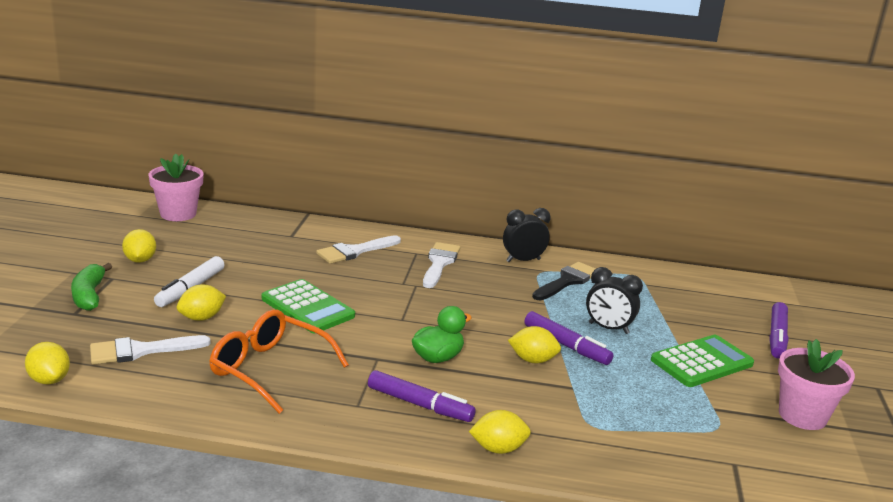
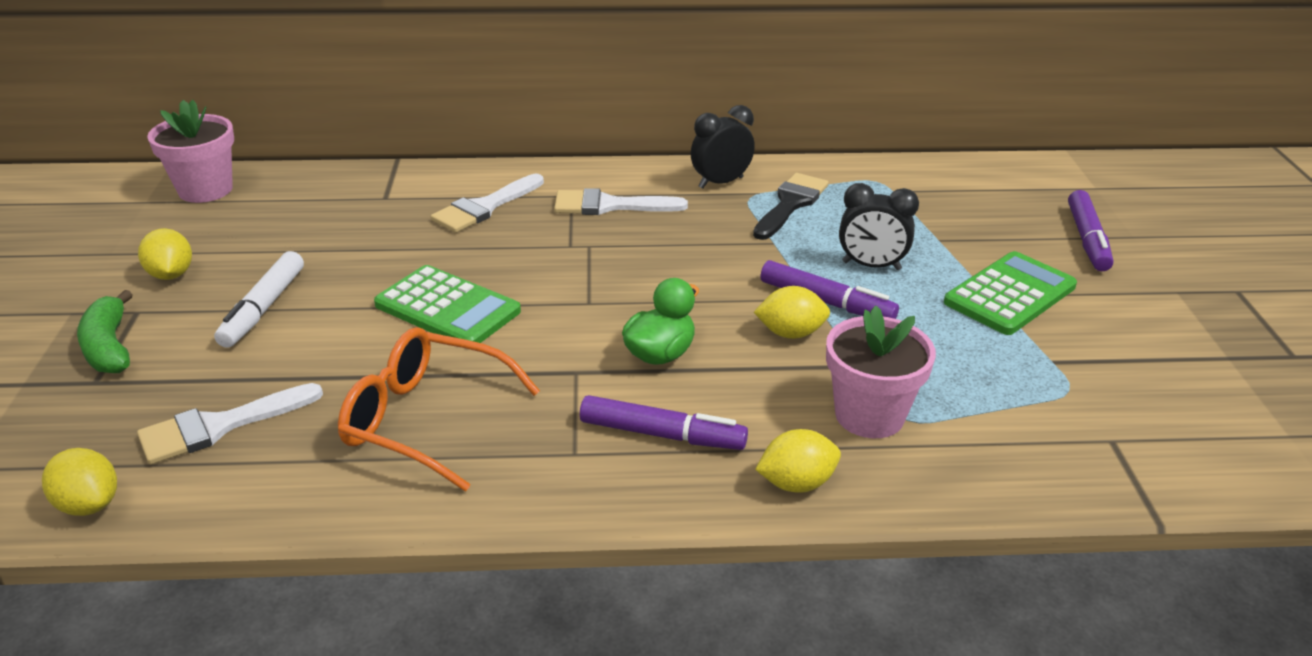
camera: 10 degrees left, 10 degrees up
yellow lemon [177,285,226,321] -> none
white brush [423,242,460,288] -> white brush turned 90 degrees counterclockwise [554,188,688,215]
pink flower pot [778,339,855,430] -> pink flower pot moved to [826,305,936,438]

